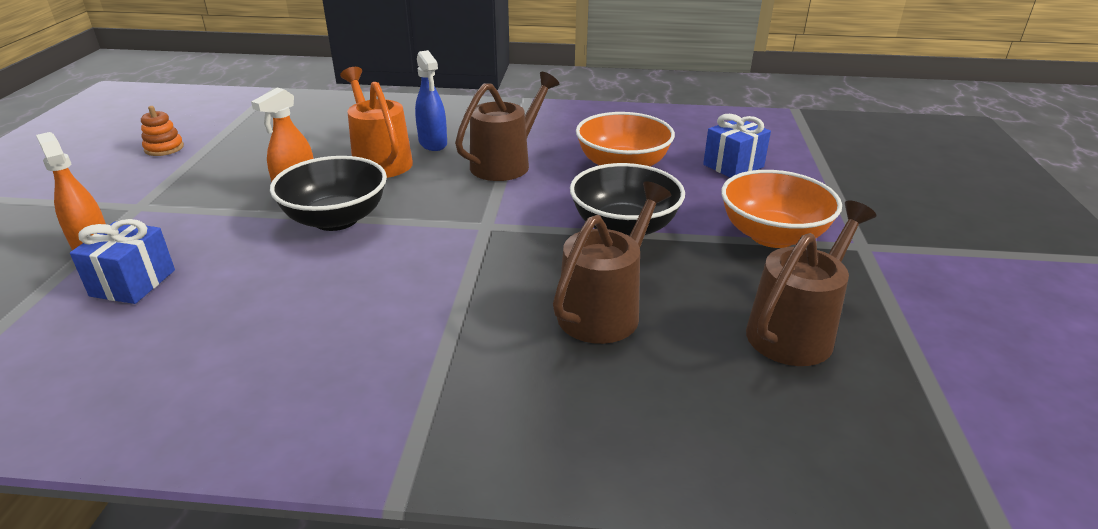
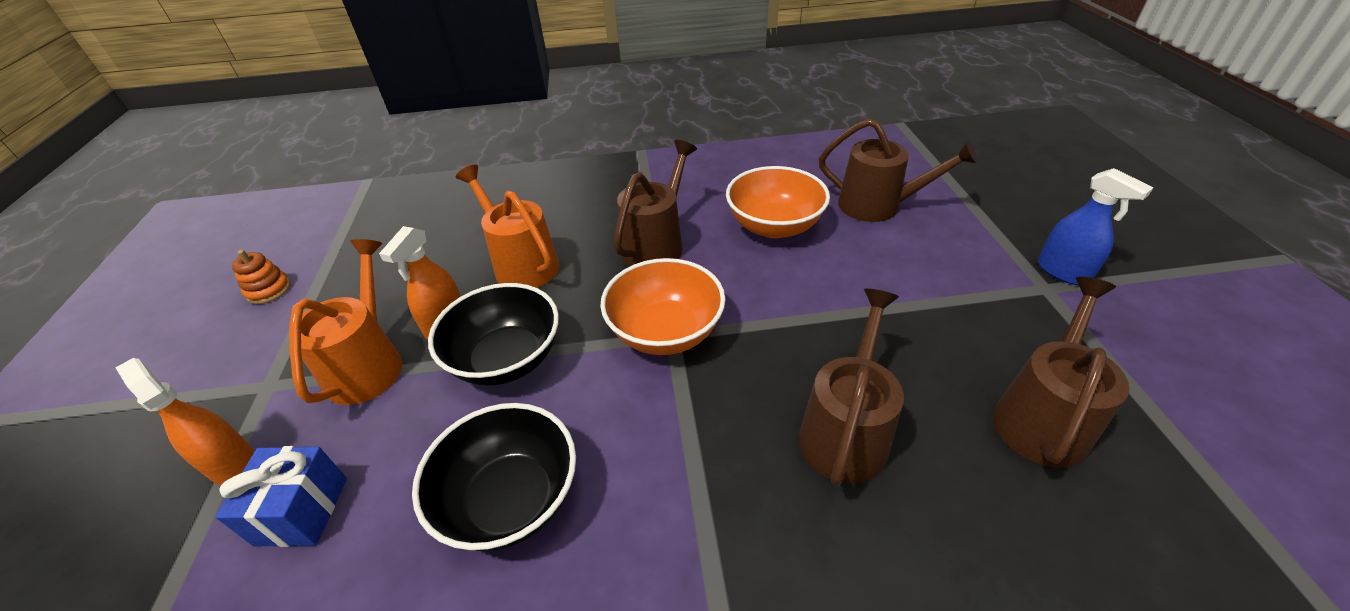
camera: 10 degrees left, 10 degrees up
blue spray bottle [415,50,447,151] -> blue spray bottle moved to [1038,168,1153,285]
black bowl [570,163,685,236] -> black bowl moved to [412,403,576,551]
blue gift [703,114,771,178] -> brown watering can [819,118,978,222]
orange bowl [721,170,842,248] -> orange bowl moved to [600,258,726,355]
none -> orange watering can [289,239,402,405]

